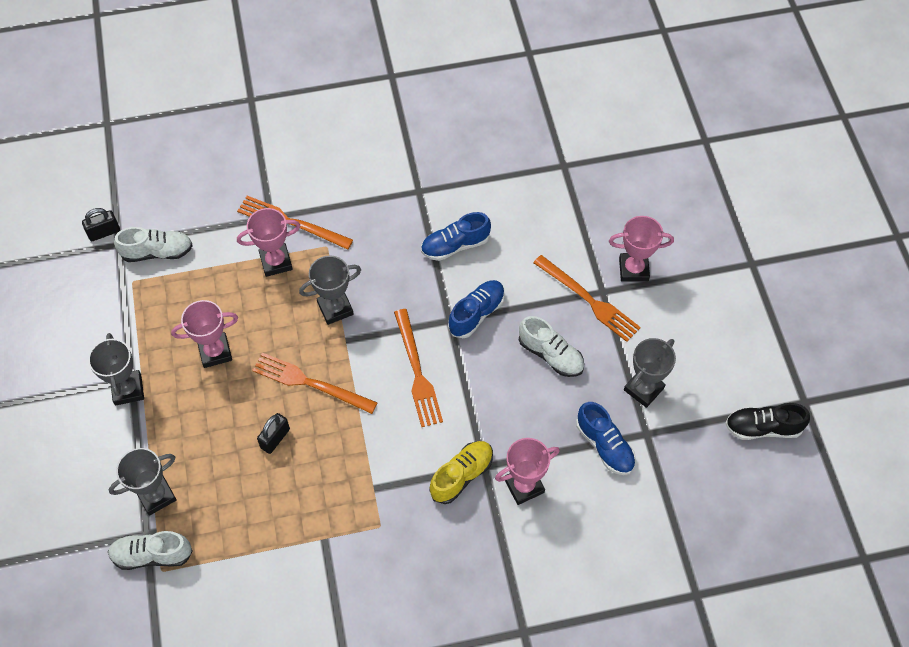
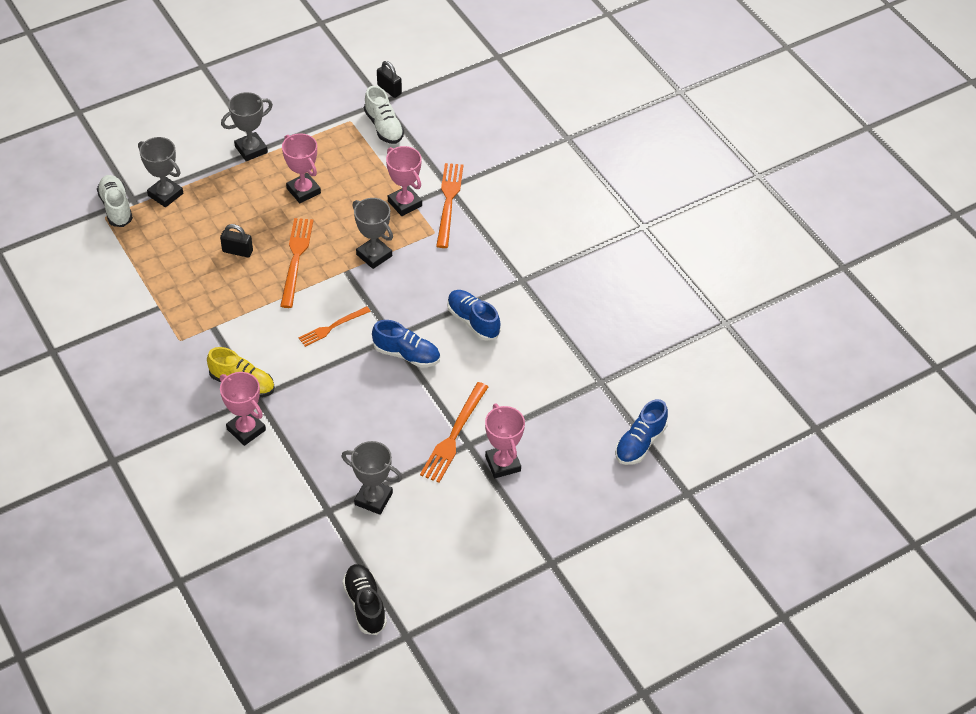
camera: 70 degrees right, 10 degrees down
orange fork [394,309,443,427] -> orange fork [298,306,371,347], size x0.64
white shoe [519,316,584,377] -> none
blue shoe [576,402,636,475] -> blue shoe moved to [615,399,668,465]

